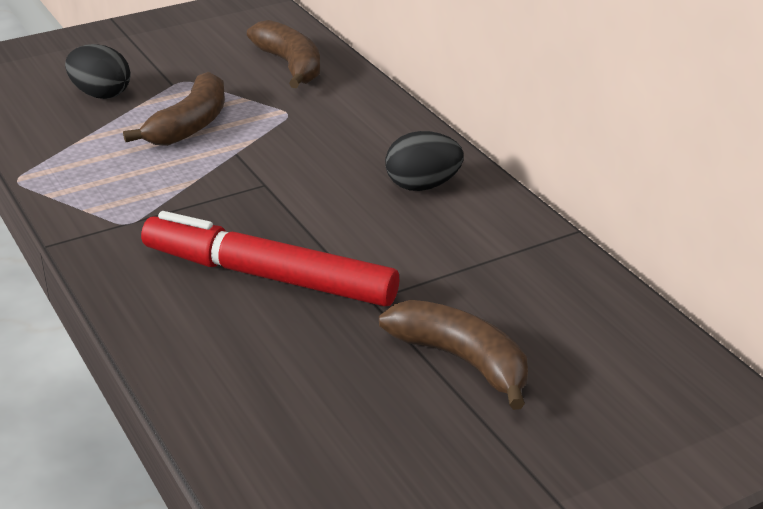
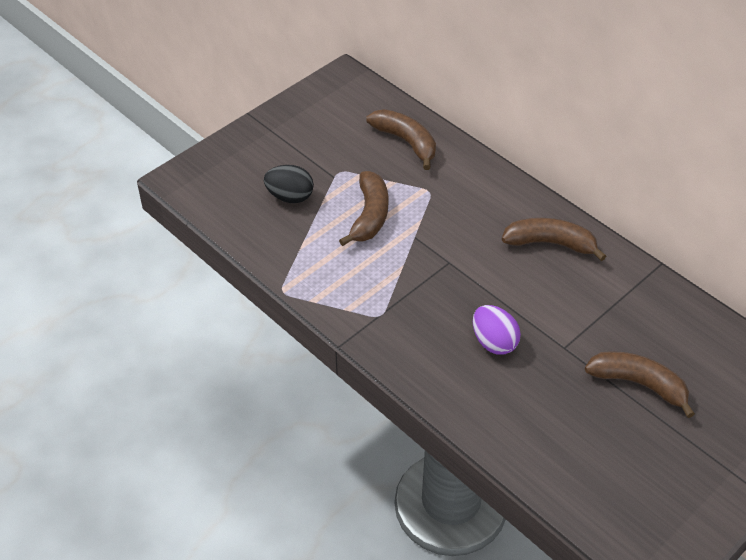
camera: 15 degrees left, 15 degrees up
red marker [141,211,399,306] -> purple egg [473,305,521,355]
black egg [385,131,464,191] -> brown banana [502,218,606,261]

